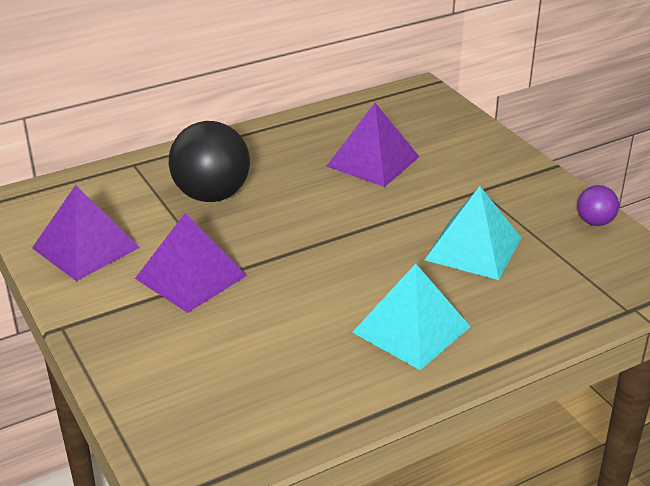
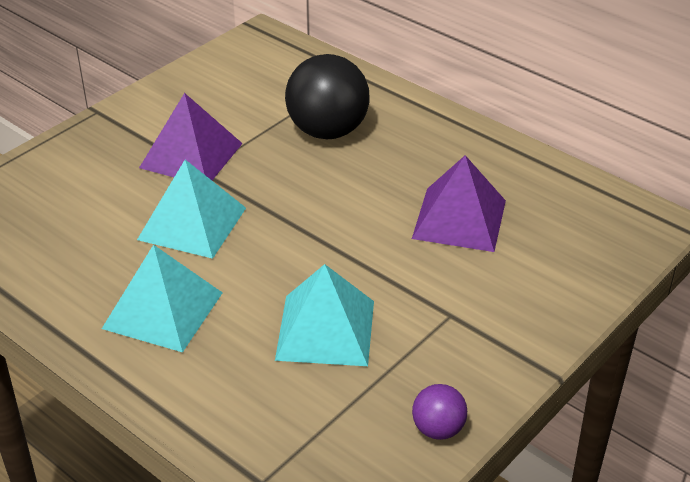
camera: 70 degrees right, 5 degrees up
purple pyramid [32,185,140,281] -> none
none -> turquoise pyramid [137,160,246,259]

